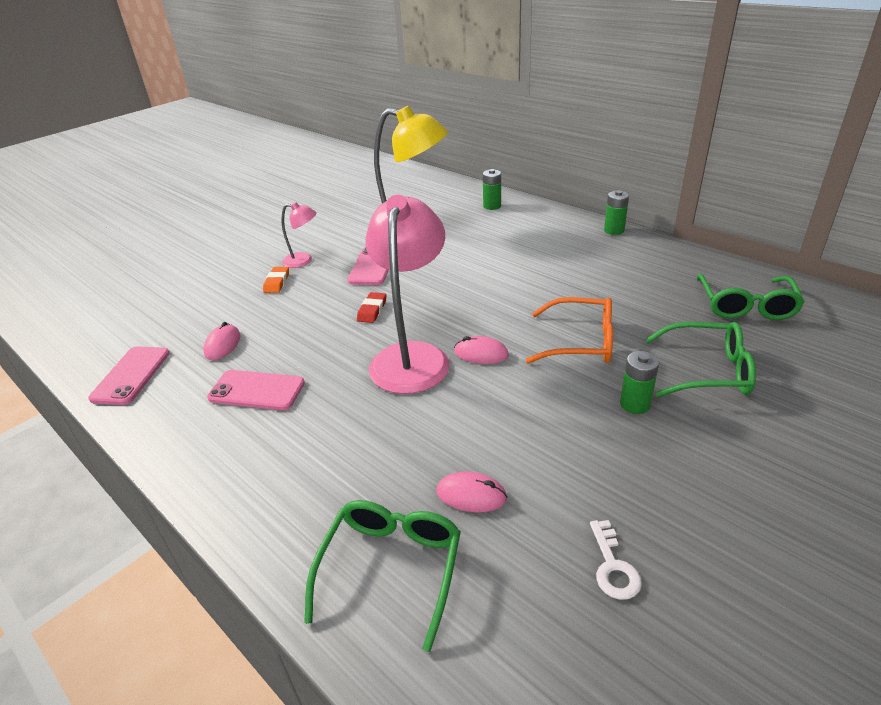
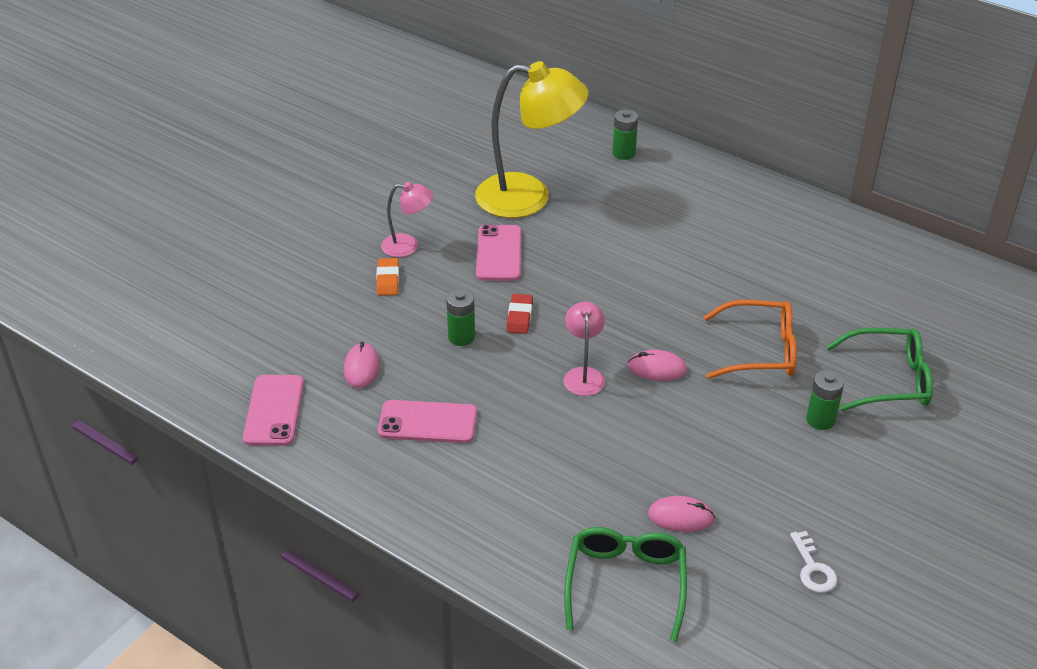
camera: 10 degrees left, 5 degrees up
pink lamp [365,195,449,394] -> pink lamp [564,302,605,396], size x0.48
green battery [604,190,629,235] -> green battery moved to [446,289,475,346]
green glasses [696,274,805,320] -> none

